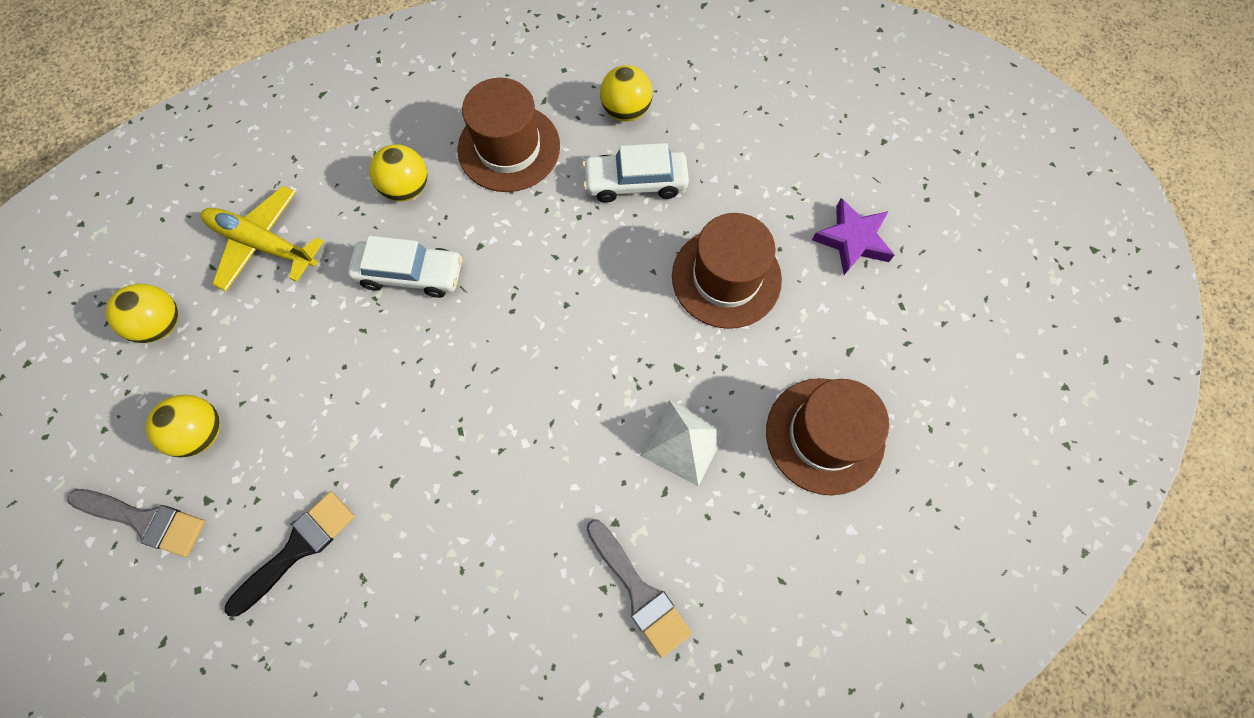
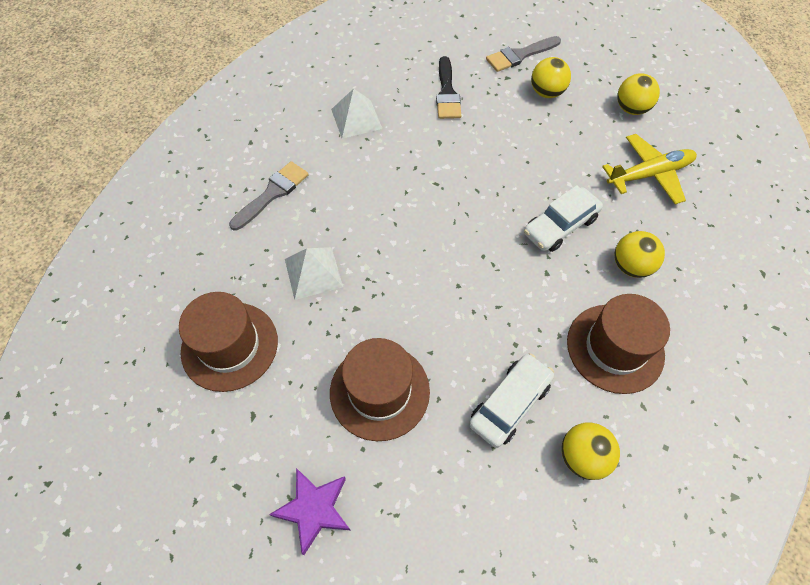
camera: 135 degrees right, 10 degrees down
grey brush [586,519,692,658] -> grey brush turned 120 degrees clockwise [229,161,309,231]
none -> white pyramid [331,89,382,139]

